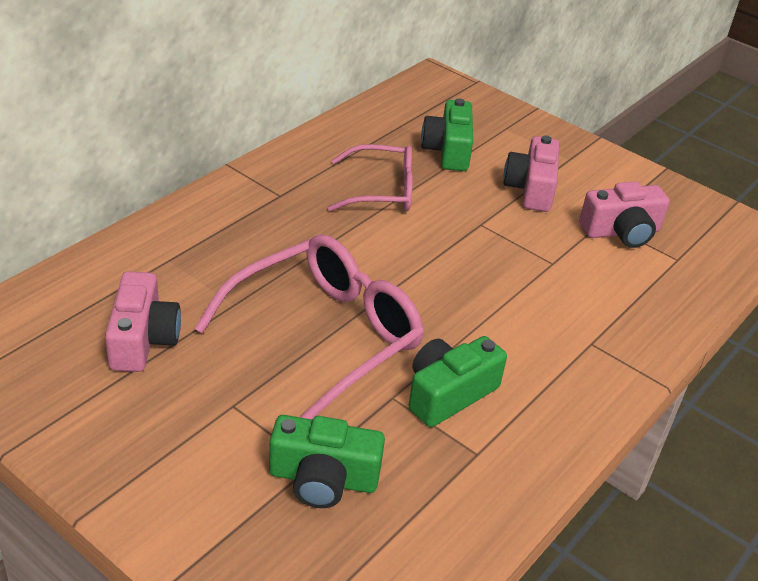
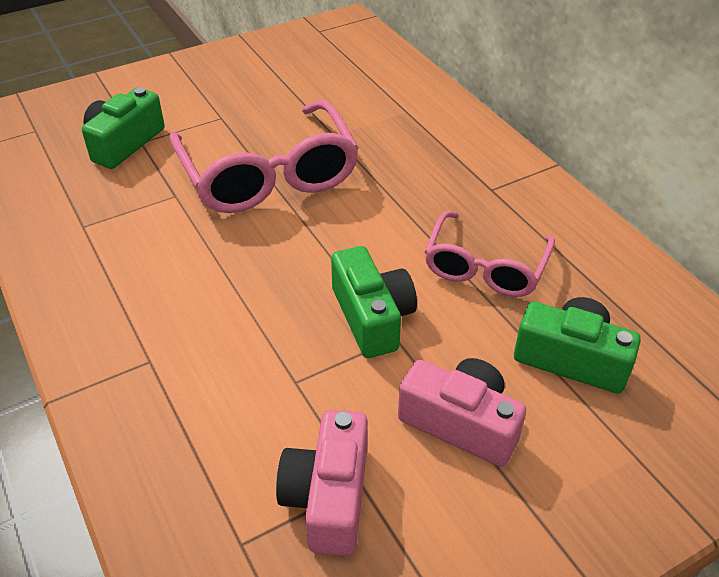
camera: 115 degrees right, 5 degrees up
pink camera [105,271,181,372] -> none
green camera [409,336,507,427] -> green camera moved to [331,246,417,358]

